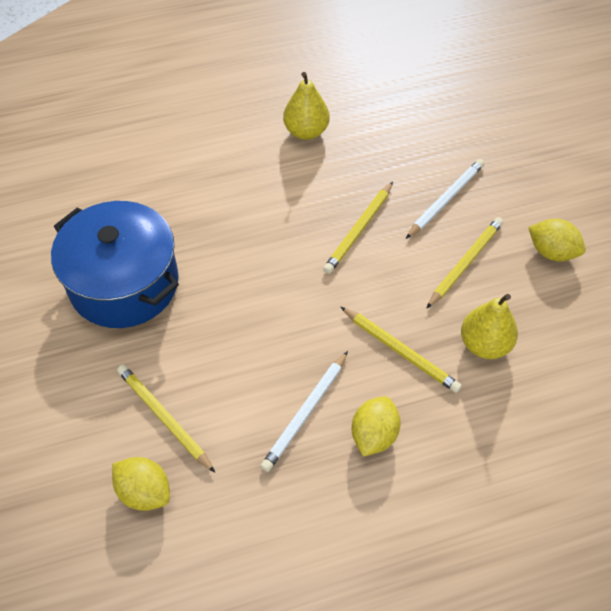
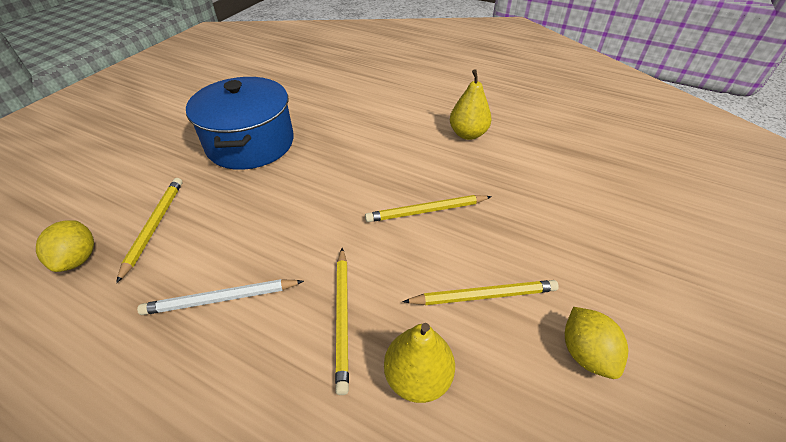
camera: 45 degrees right, 10 degrees down
yellow lemon [352,396,401,457] -> none
white pencil [406,159,484,239] -> none

